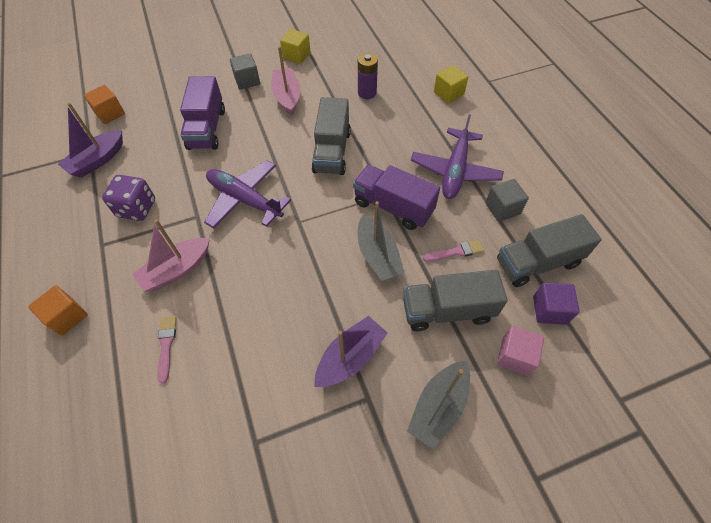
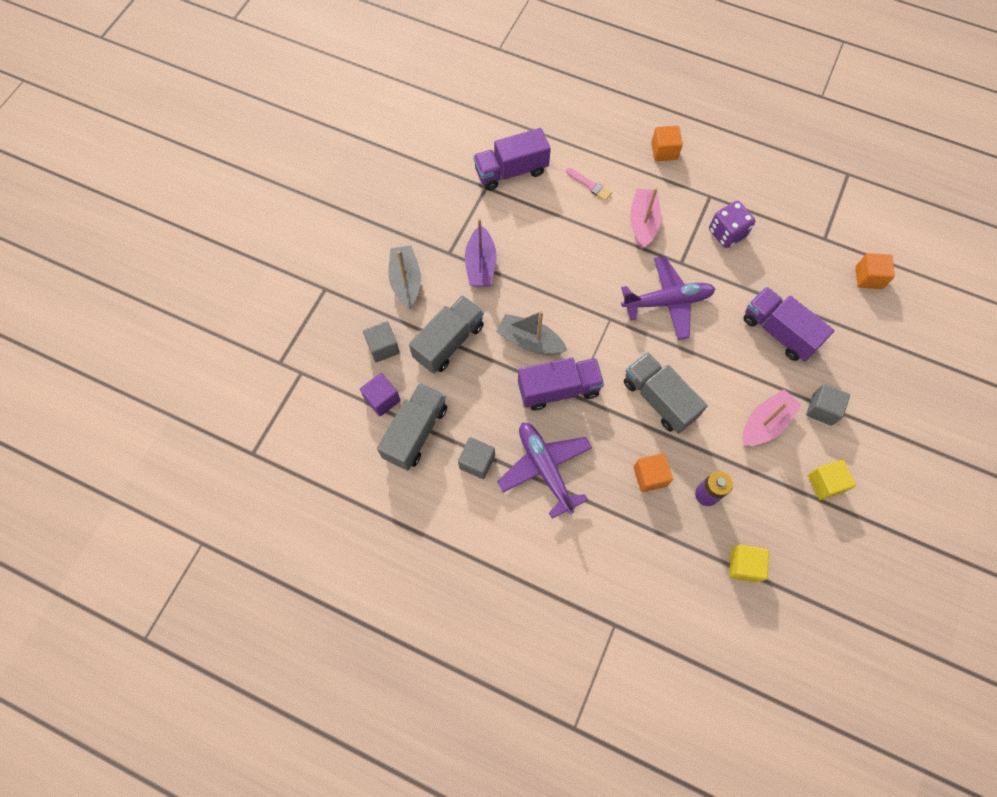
camera: 135 degrees right, 10 degrees up
purple boat [58,103,123,178] -> none
pink boat [271,46,301,116] -> pink boat turned 75 degrees counterclockwise [743,389,801,446]
pink brush [423,240,484,262] -> none
yellow cube [434,65,468,103] -> yellow cube moved to [729,545,769,583]
pink cube [497,326,544,376] -> grey cube [363,321,400,362]
none -> purple truck [473,128,551,191]
none -> orange cube [633,453,673,492]

